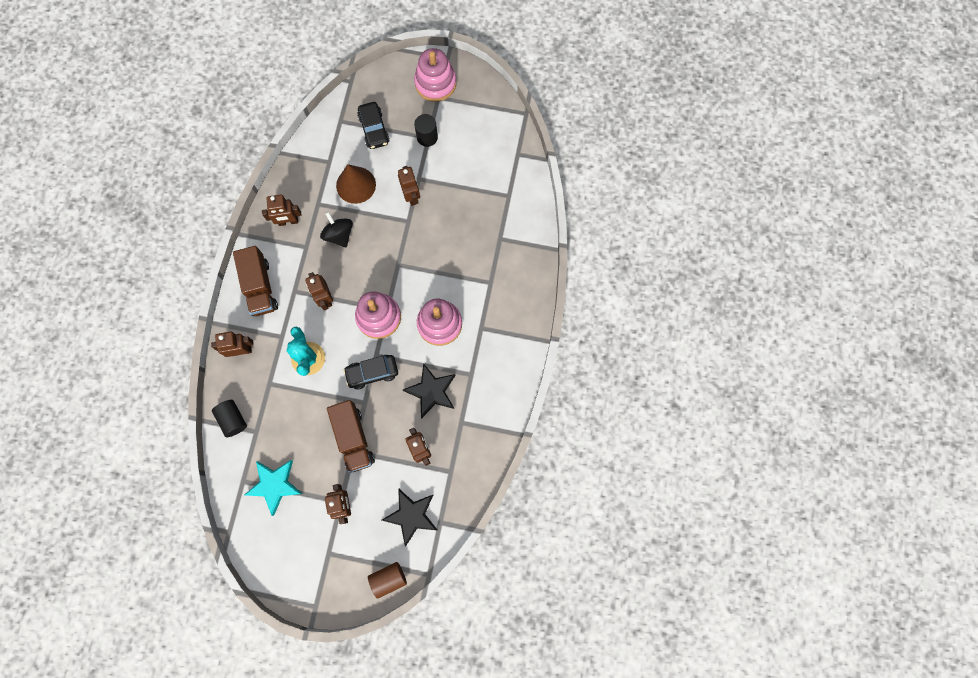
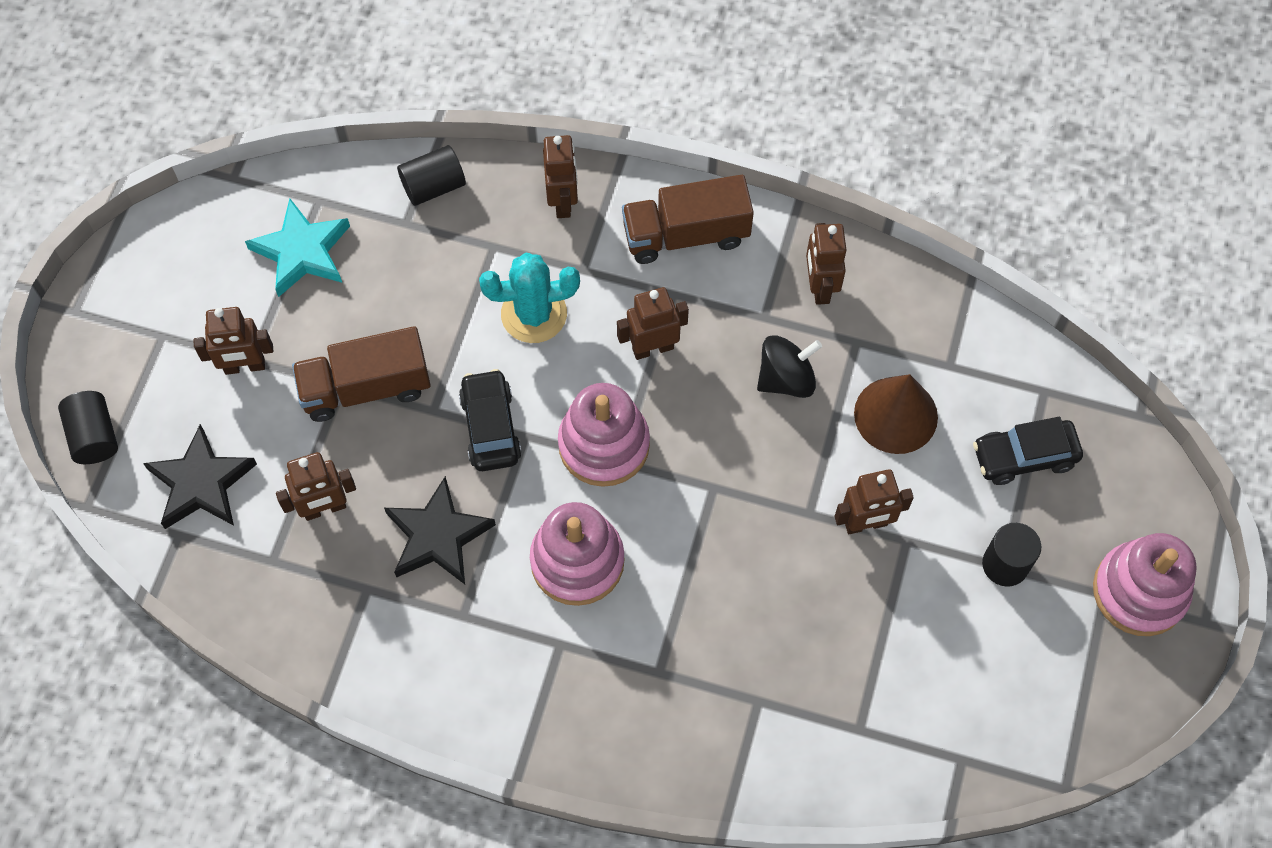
camera: 95 degrees right, 10 degrees down
brown cylinder [368,562,407,599] -> black cylinder [58,391,118,464]

